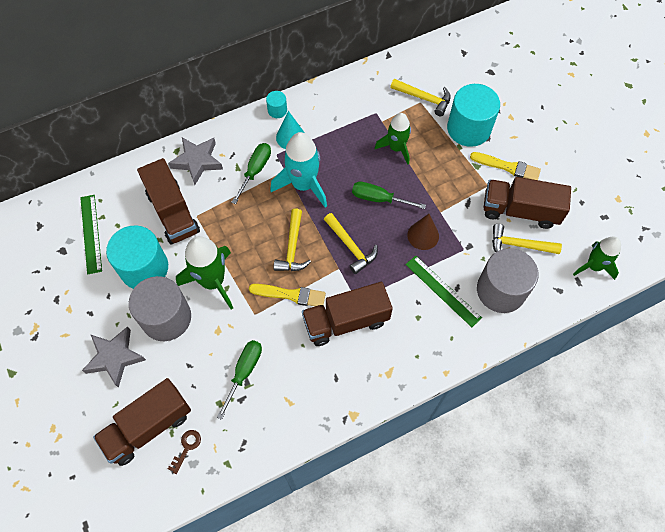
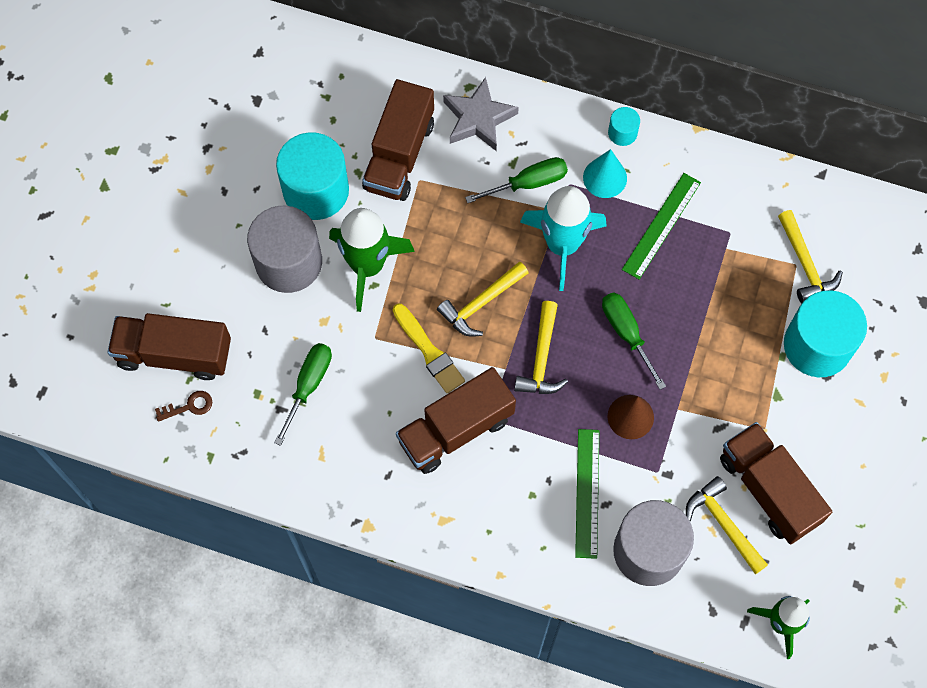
camera: 45 degrees right, 5 degrees up
green ruler [80,195,102,275] -> green ruler moved to [622,173,701,280]
grey star [82,326,146,388] -> none
green screwdriver [217,340,262,420] -> green screwdriver turned 45 degrees counterclockwise [274,343,332,446]
brown truck [302,282,393,346] -> brown truck turned 60 degrees counterclockwise [396,367,516,474]
green rocket [375,113,411,165] -> none
yellow brush [470,152,541,180] -> none

